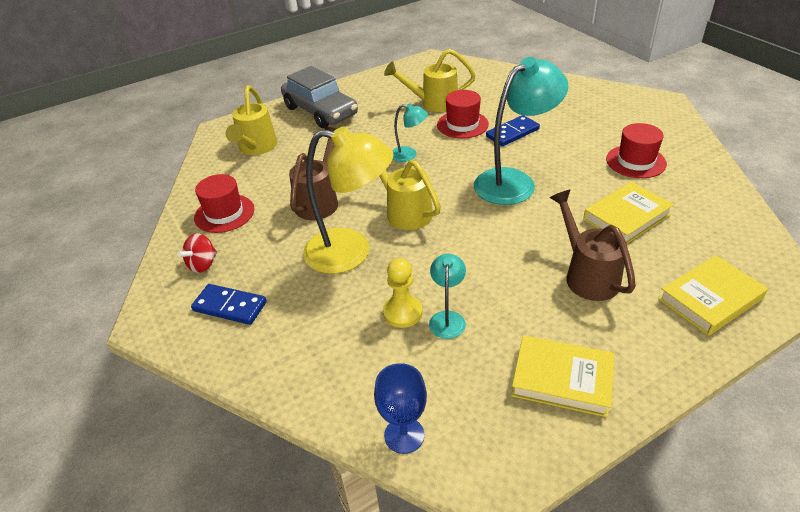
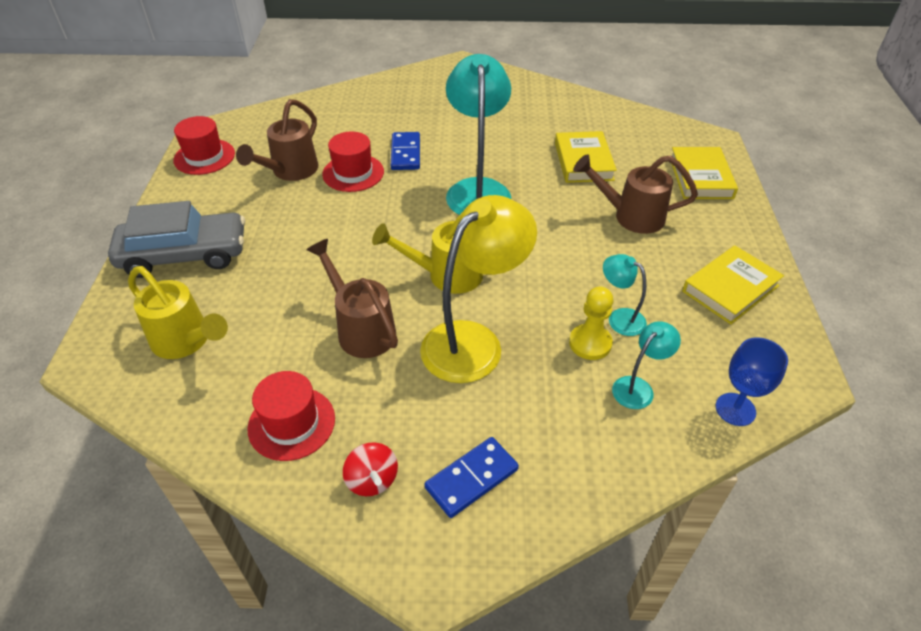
camera: 60 degrees left, 5 degrees up
yellow watering can [384,49,476,112] -> brown watering can [236,99,318,181]
turquoise lamp [392,103,428,162] -> turquoise lamp moved to [612,321,681,409]
red hat [606,123,667,178] -> red hat moved to [173,116,235,175]

